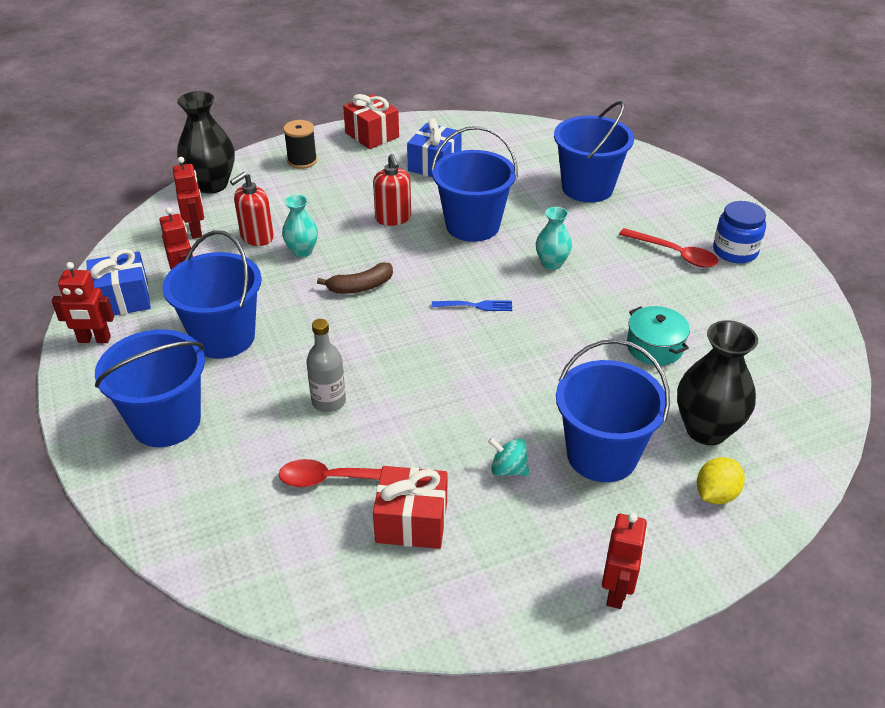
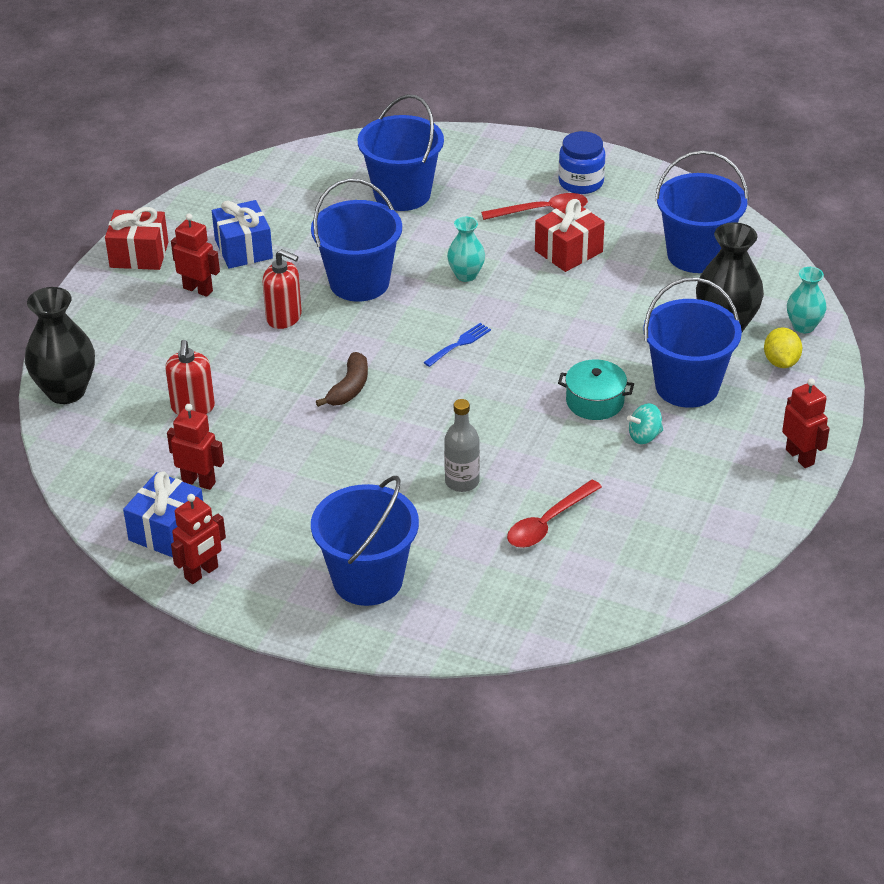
camera: 45 degrees left, 0 degrees up
blue bucket [162,230,262,359] -> blue bucket moved to [655,150,749,273]
red robot [173,157,204,239] -> red robot moved to [171,214,220,297]
turquoise vase [282,195,318,257] -> turquoise vase moved to [787,267,826,333]
black spool [283,120,317,169] -> none
red gift [373,466,447,549] -> red gift moved to [535,199,605,272]
turquoise pot [627,306,690,365] -> turquoise pot moved to [558,359,634,420]

